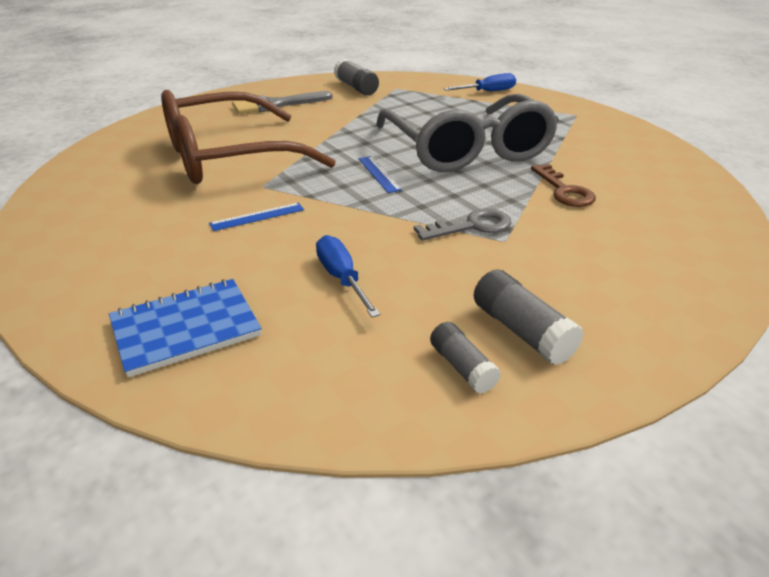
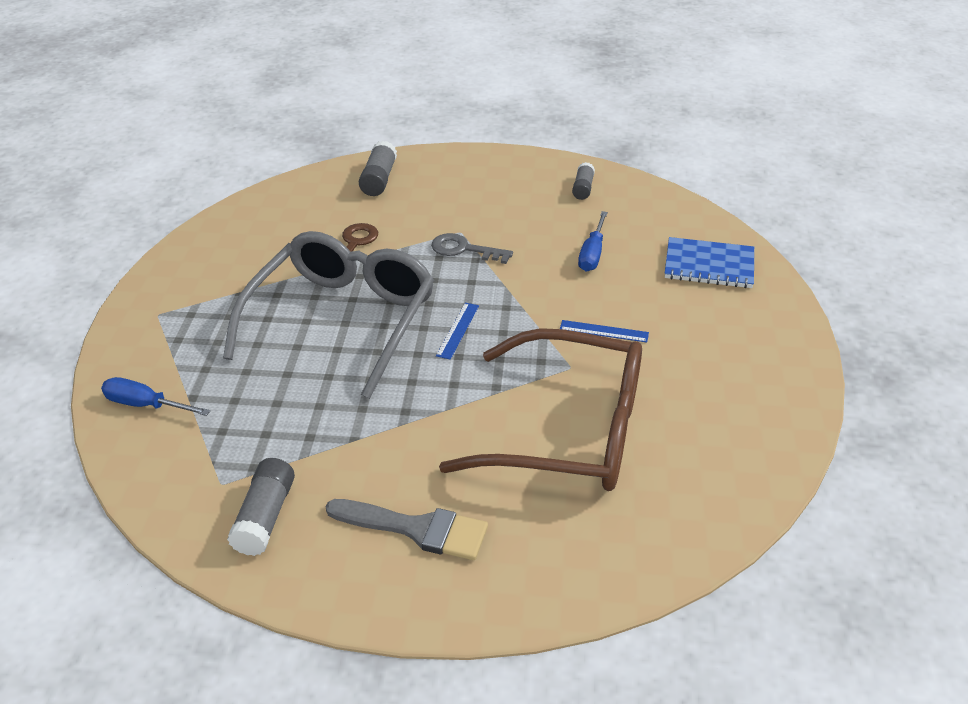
camera: 140 degrees left, 5 degrees up
grey glue stick [474,269,584,365] -> grey glue stick moved to [359,141,397,196]

